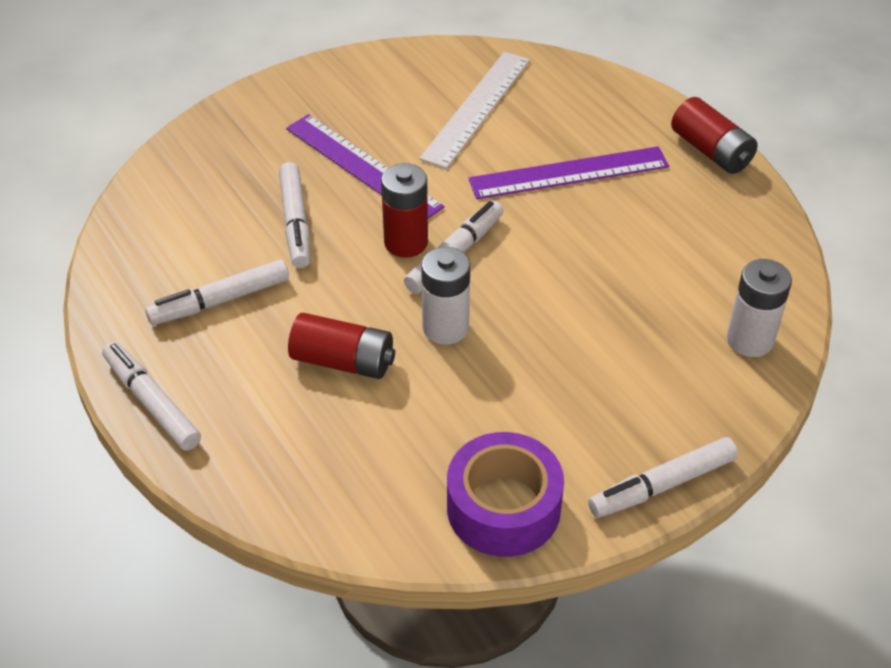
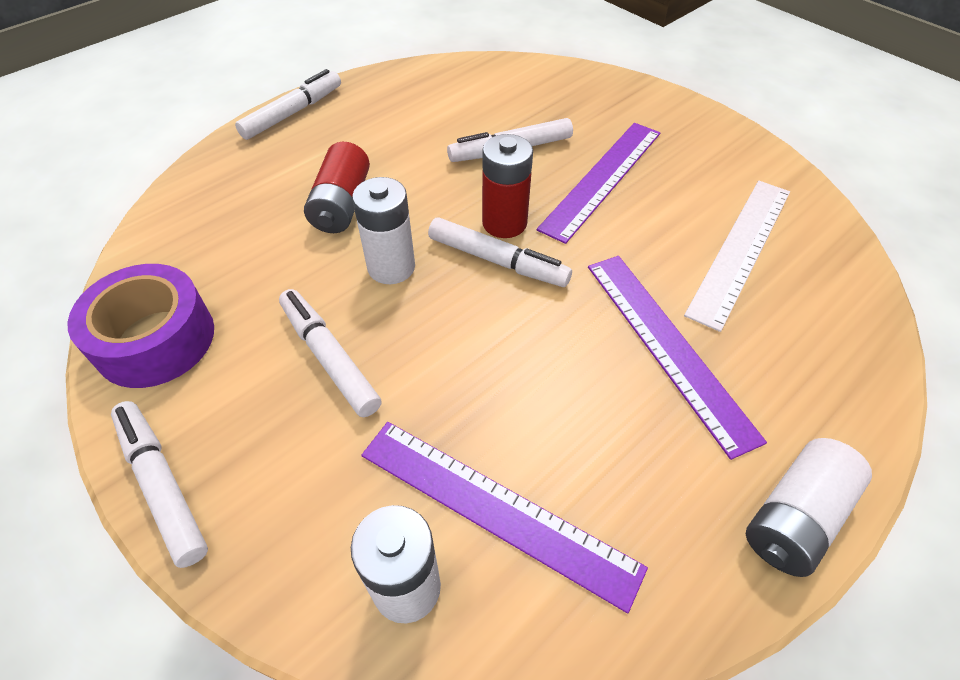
camera: 80 degrees right, 5 degrees up
white marker [145,260,289,325] -> white marker moved to [279,289,382,417]
white ruler [419,52,530,169] -> white ruler turned 75 degrees counterclockwise [684,181,790,332]
red battery [671,97,758,174] -> white battery [746,438,872,577]
none -> purple ruler [361,422,648,613]

